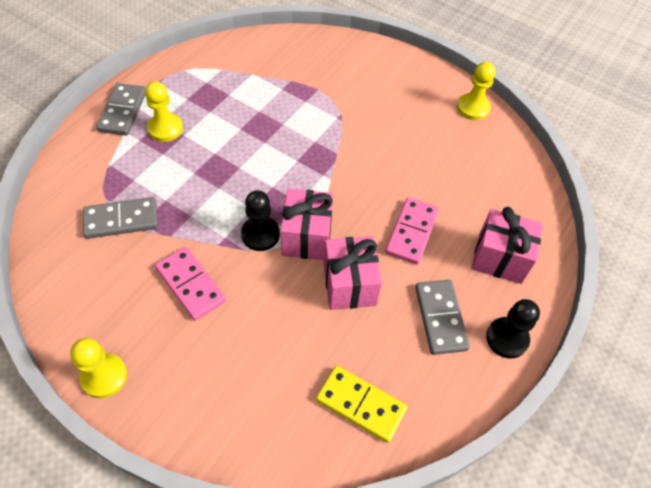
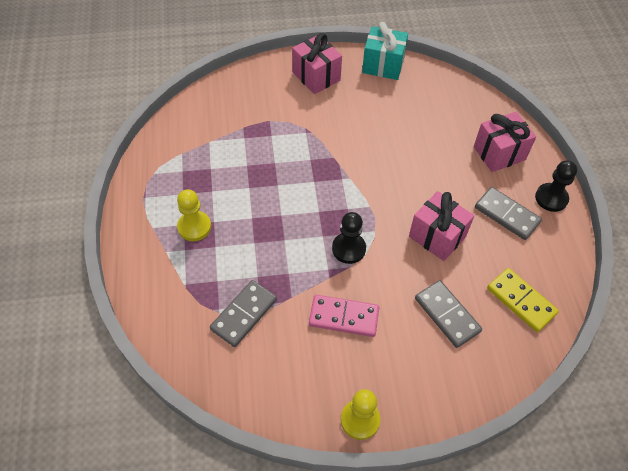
camera: 40 degrees left, 0 degrees up
grey domino [96,83,145,136] -> grey domino moved to [415,280,482,348]
pink gift [280,189,333,260] -> pink gift moved to [292,33,342,94]
yellow domino [316,365,407,443] -> yellow domino turned 60 degrees clockwise [487,268,559,332]
pink domino [385,197,439,265] -> none
yellow pawn [457,62,496,120] -> turquoise gift [362,22,408,80]

